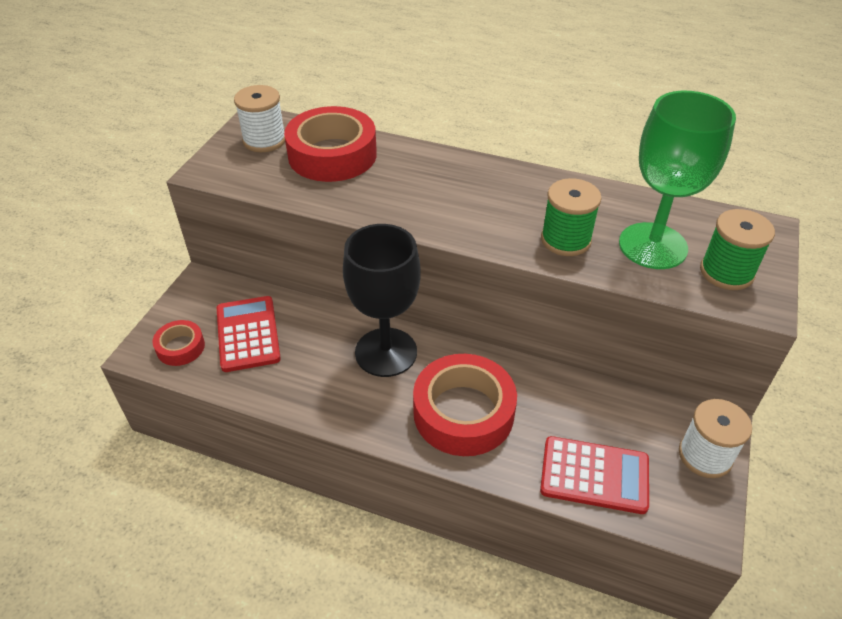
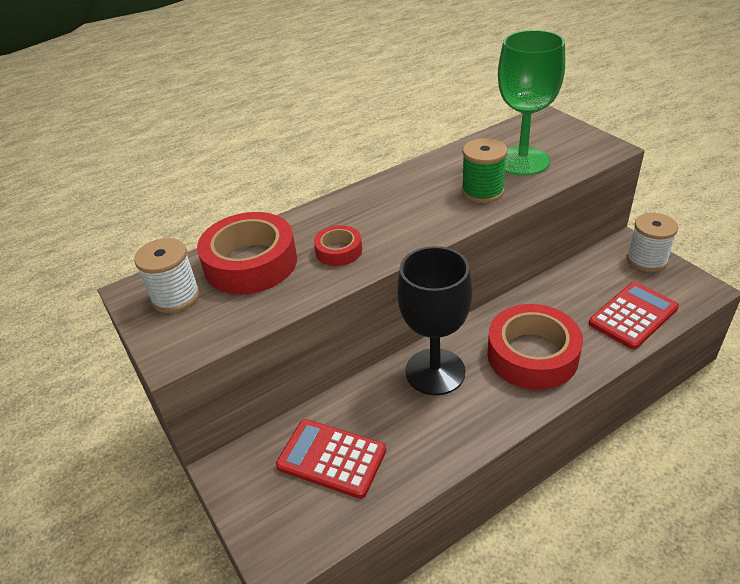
camera: 50 degrees left, 5 degrees down
red tape [153,320,205,366] -> red tape moved to [314,225,362,266]
green spool [700,209,775,290] -> none

